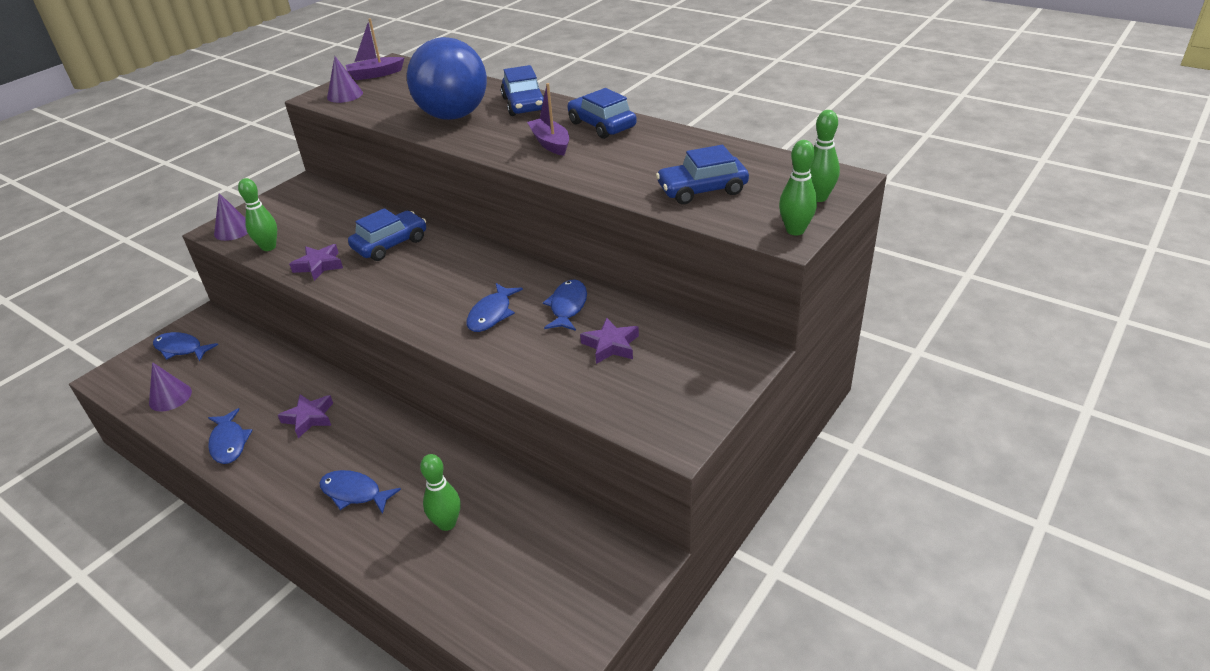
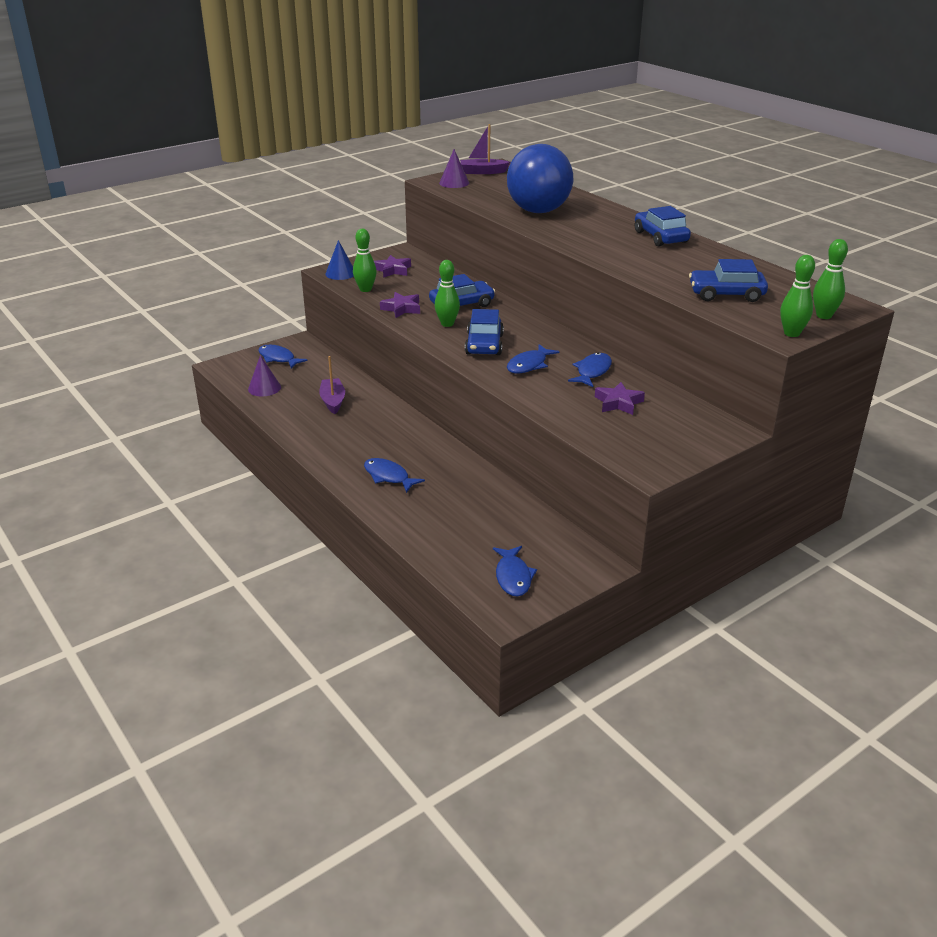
camera: 15 degrees right, 5 degrees down
blue fish [208,408,253,464] -> blue fish moved to [493,546,537,597]
purple cone [214,193,248,241] -> blue cone [325,240,354,280]
purple star [278,394,333,438] -> purple star moved to [374,255,411,278]
green bowling pin [420,454,460,531] -> green bowling pin moved to [435,260,460,327]
blue car [501,65,544,116] -> blue car moved to [465,309,504,355]
purple boat [527,83,569,156] -> purple boat moved to [319,356,345,414]

